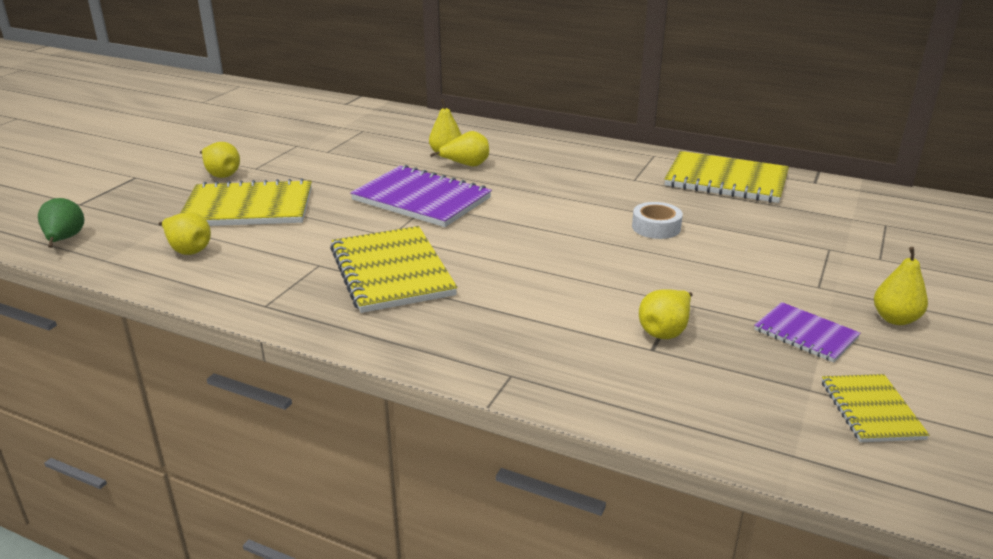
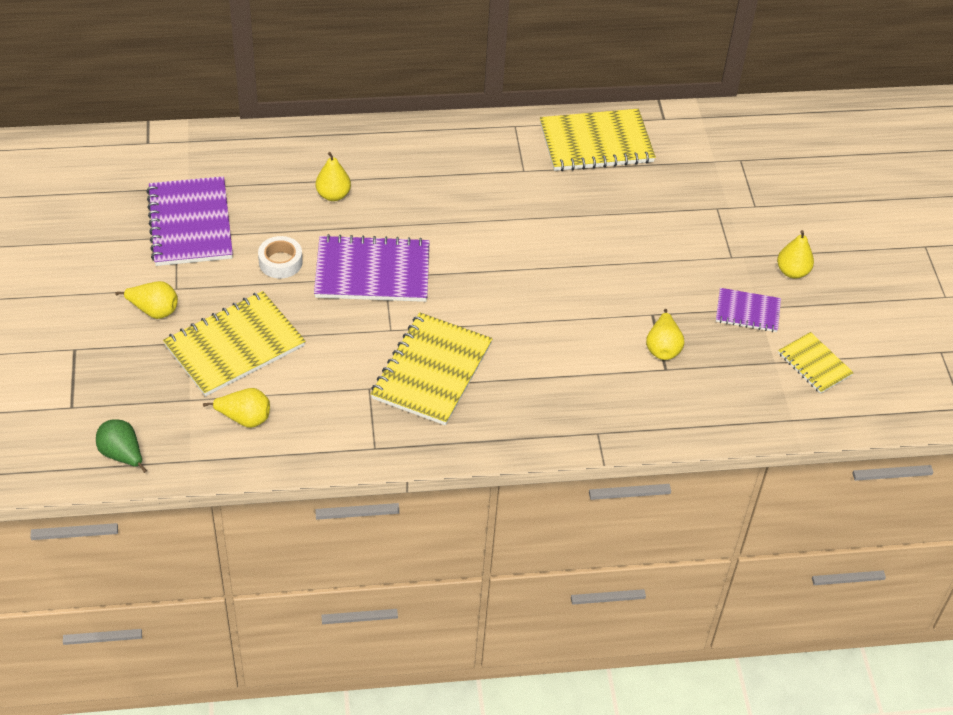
camera: 35 degrees left, 20 degrees up
yellow notebook [330,226,457,313] -> yellow notebook turned 75 degrees clockwise [371,312,493,425]
yellow pear [430,131,489,167] -> none
white tape [632,202,683,239] -> white tape moved to [258,236,302,278]
none -> purple notebook [146,176,233,266]

